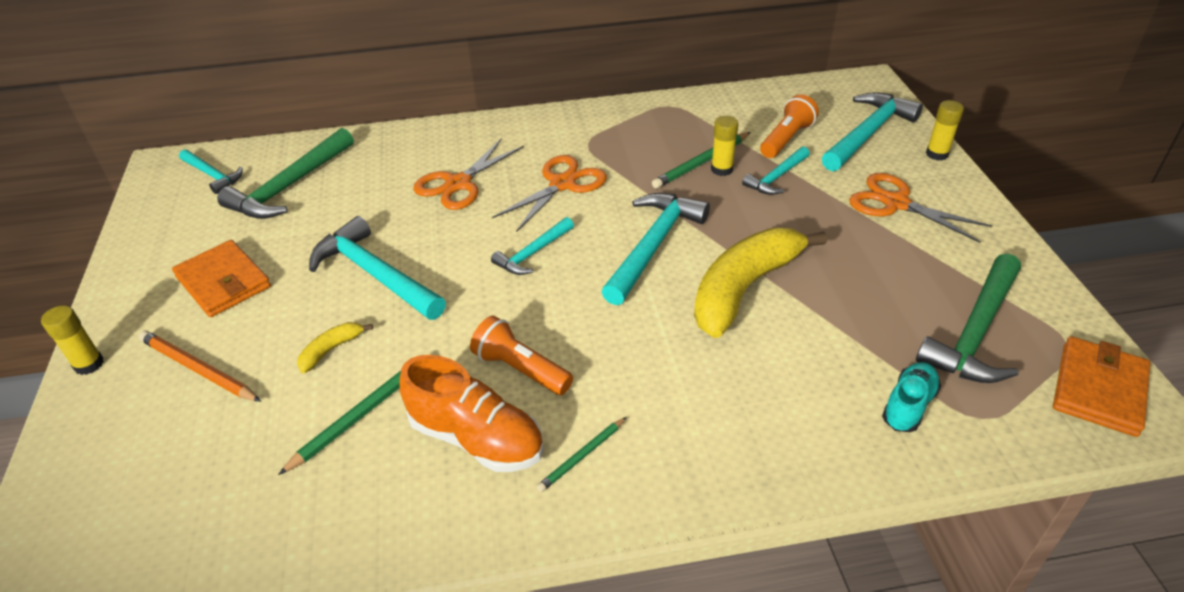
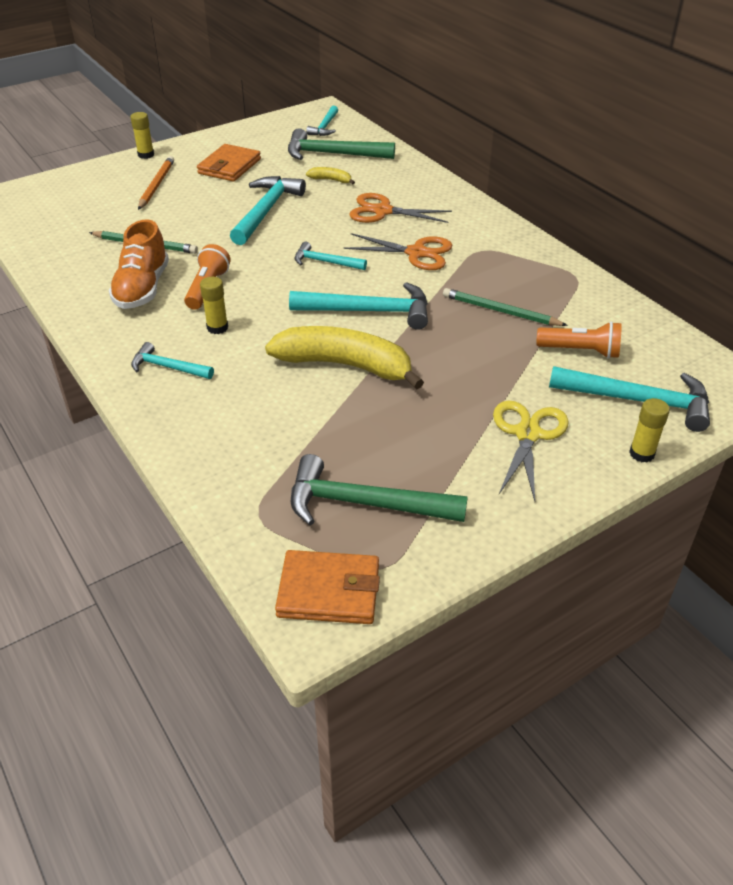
camera: 65 degrees right, 0 degrees up
yellow banana [297,322,373,373] -> yellow banana moved to [306,167,355,184]
green pencil [536,417,626,492] -> none
yellow glue stick [711,116,739,176] -> yellow glue stick moved to [200,277,228,334]
turquoise hammer [742,147,810,195] -> turquoise hammer moved to [131,342,214,379]
orange scissors [849,173,992,243] -> yellow scissors [493,401,569,501]
turquoise shoe [882,362,941,432] -> none

